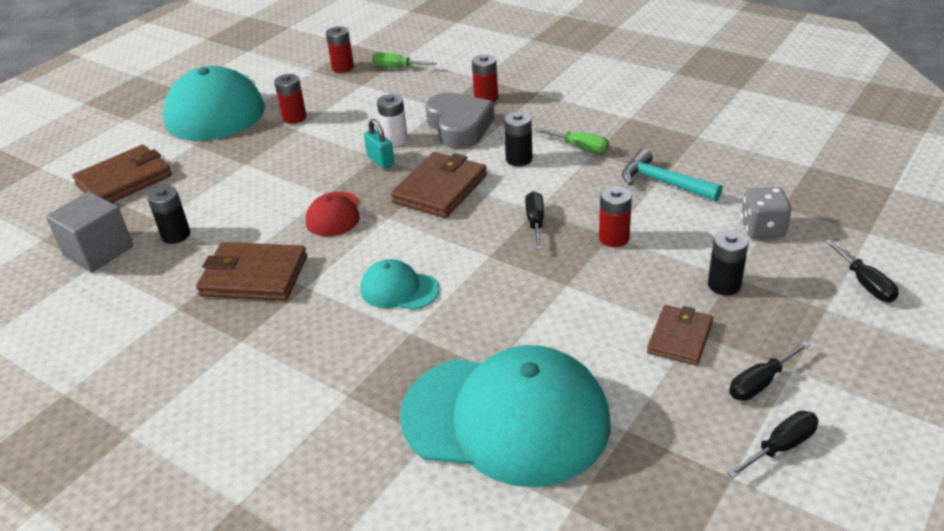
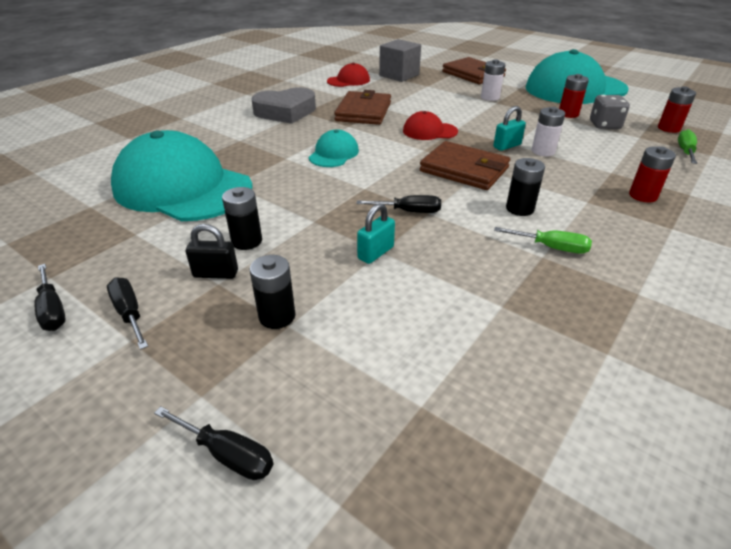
camera: 90 degrees right, 0 degrees up
black battery [147,186,190,244] -> black battery moved to [222,187,262,250]
turquoise cap [400,345,611,487] -> turquoise cap turned 105 degrees clockwise [111,130,252,221]
grey heart [425,93,495,149] -> grey heart moved to [252,87,316,124]
green screwdriver [535,128,609,153] -> green screwdriver turned 105 degrees counterclockwise [494,227,592,254]
red battery [599,186,632,247] -> turquoise padlock [357,203,395,264]
turquoise hammer [622,148,722,201] -> none
brown wallet [647,305,713,365] -> black padlock [186,224,238,279]
grey dice [741,187,791,238] -> grey dice moved to [590,95,630,129]
black screwdriver [825,239,899,302] -> black screwdriver turned 135 degrees counterclockwise [154,406,273,480]
none -> red cap [327,63,370,87]
none -> white battery [481,59,505,101]

